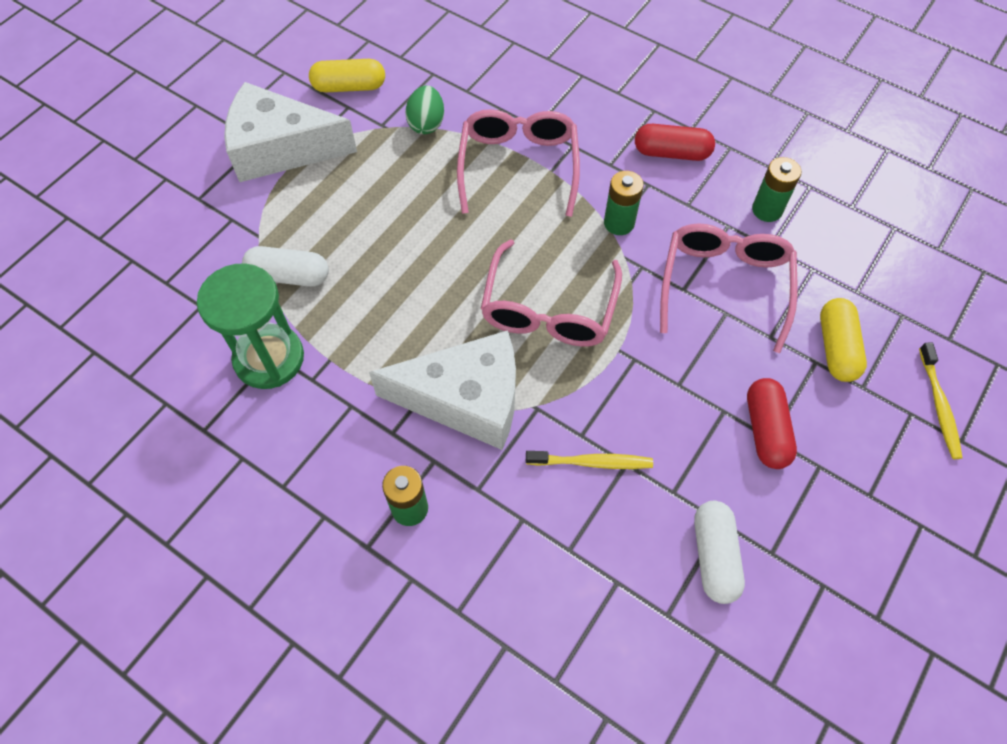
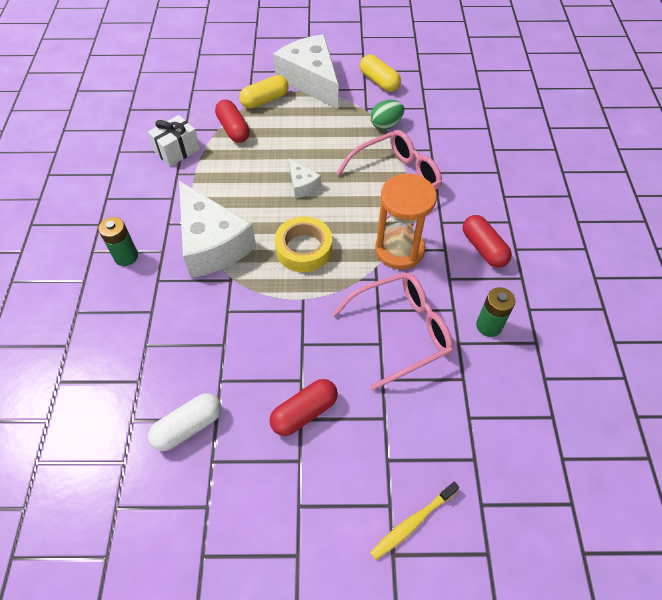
camera: 55 degrees right, 5 degrees down
green hourglass [197,263,304,389] -> white gift [148,115,200,167]
white capsule [242,246,329,287] -> red capsule [215,100,250,143]
pink glasses [481,239,622,347] -> yellow tape [274,216,332,272]
yellow toothbrush [526,451,653,469] -> none
green battery [604,171,644,235] -> orange hourglass [375,174,437,270]
yellow capsule [820,298,867,382] -> yellow capsule moved to [239,75,289,109]
none -> white cheese [288,158,321,198]

